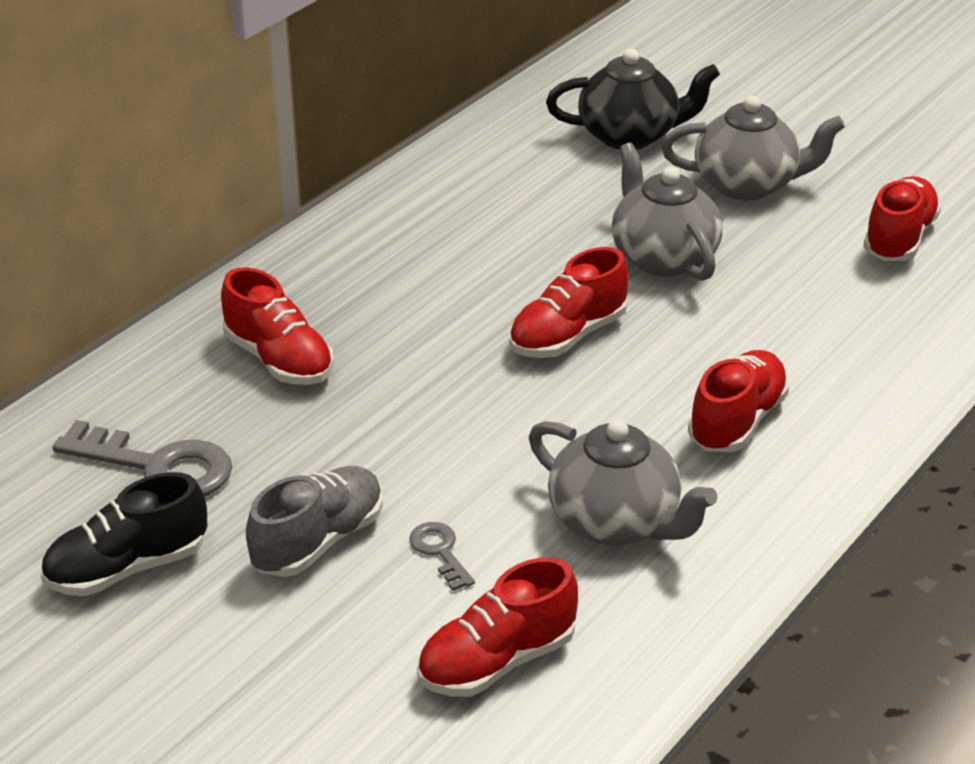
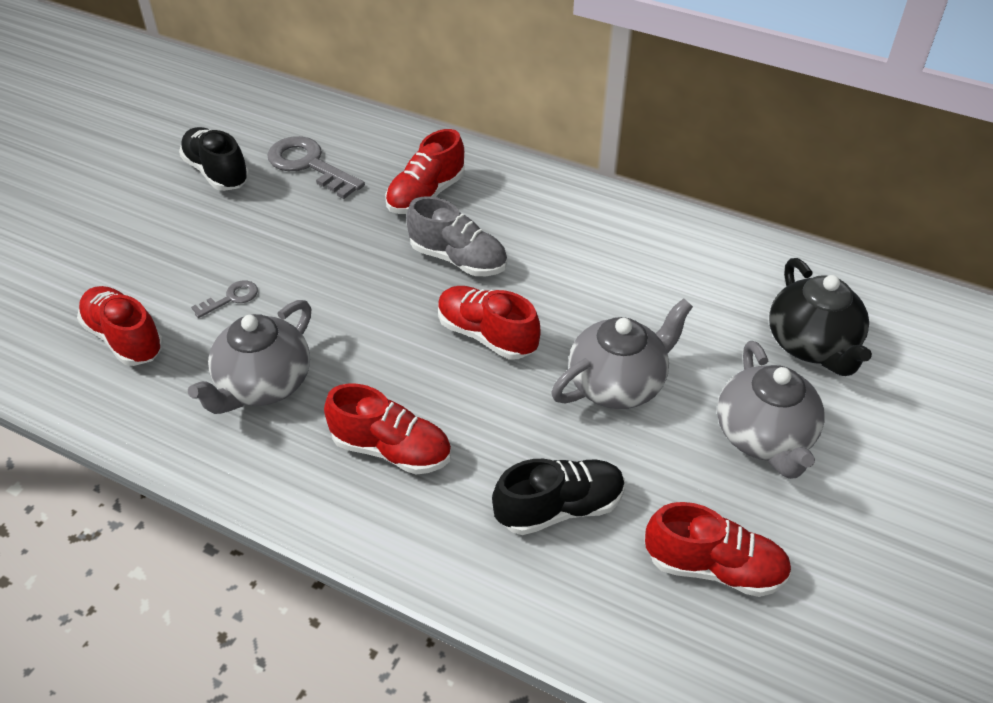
camera: 80 degrees right, 10 degrees up
grey key [53,420,232,496] -> grey key turned 120 degrees clockwise [267,136,365,199]
grey shoe [246,466,383,577] -> grey shoe moved to [406,196,507,276]
none -> black shoe [492,459,625,535]

